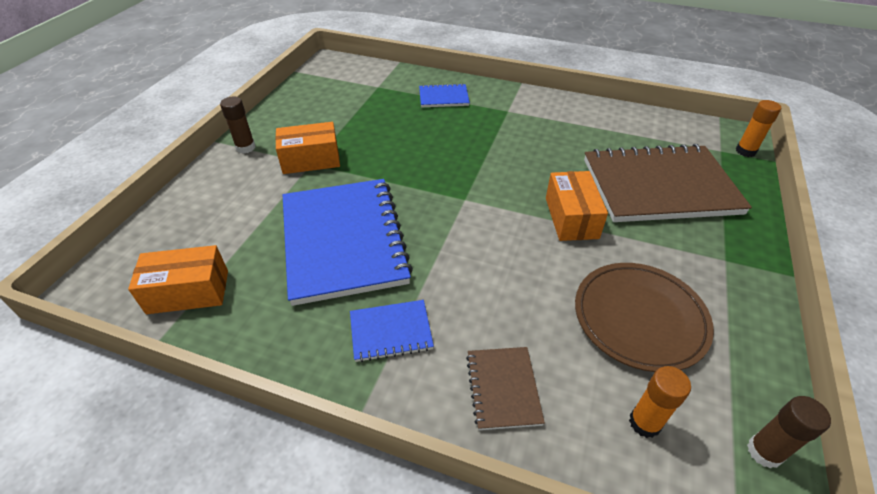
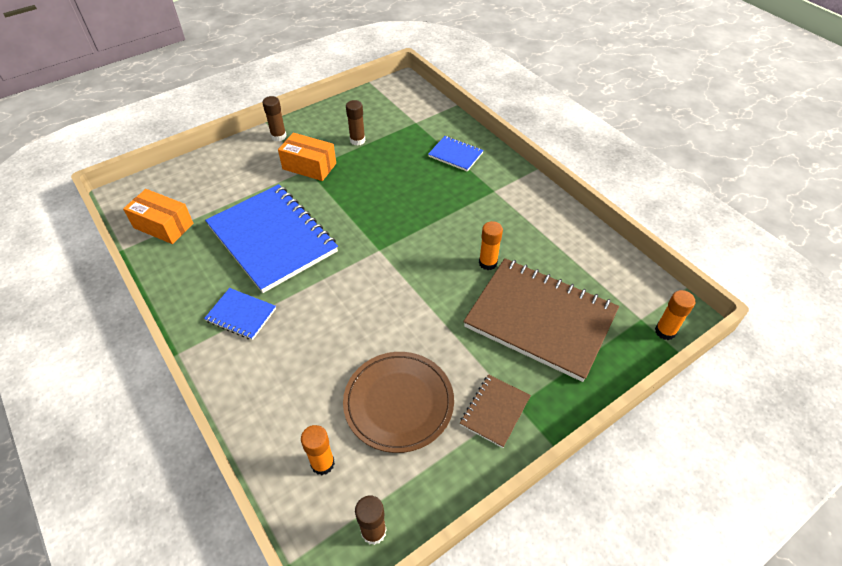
camera: 35 degrees right, 5 degrees up
blue notebook [283,179,413,306] -> blue notebook turned 60 degrees counterclockwise [205,184,338,293]
brown notebook [466,347,545,430] -> brown notebook moved to [460,374,531,448]
orange box [546,171,608,241] -> none
none -> brown glue stick [346,100,365,146]
none -> orange glue stick [479,221,503,270]

